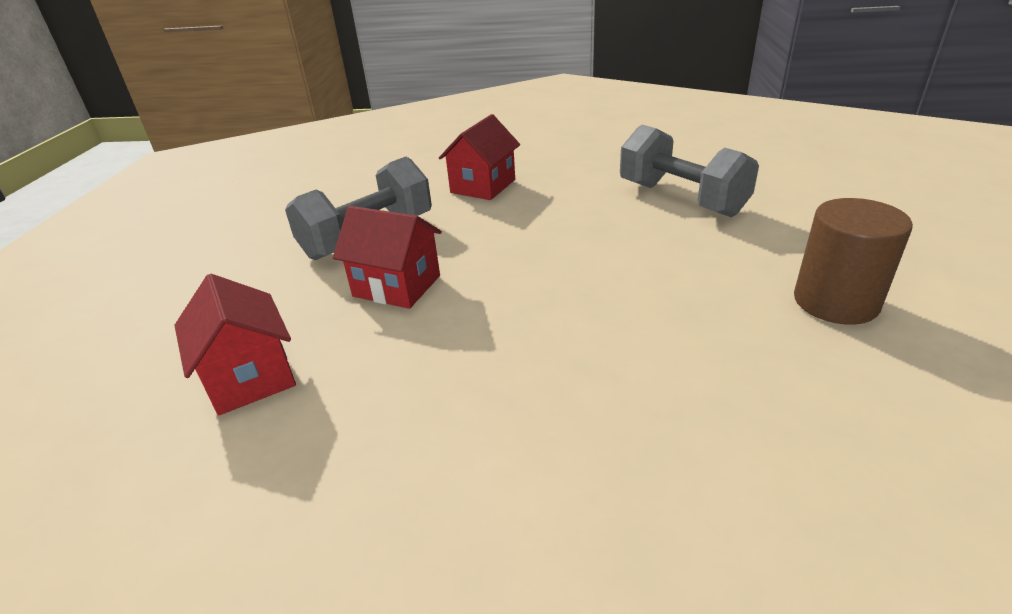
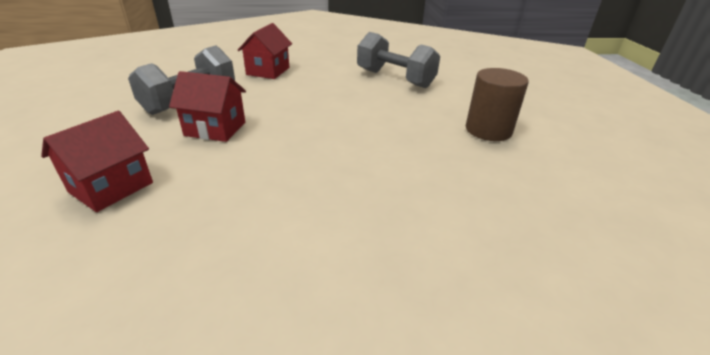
camera: 15 degrees left, 0 degrees up
red house [174,274,296,415] -> red house turned 75 degrees clockwise [41,111,153,212]

